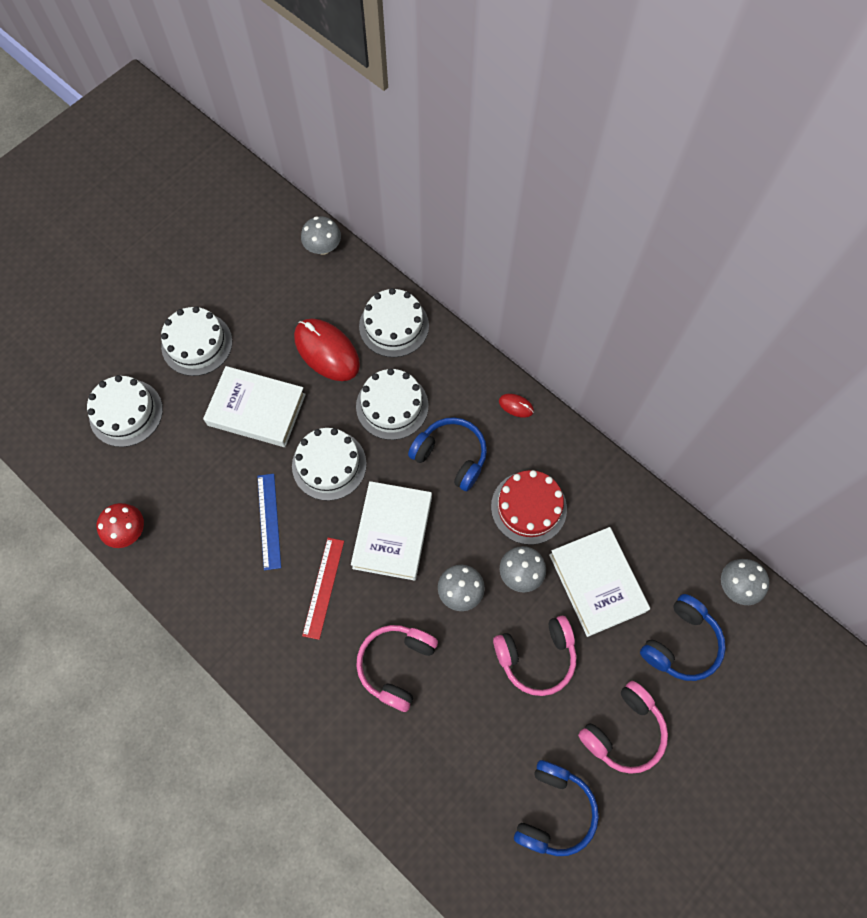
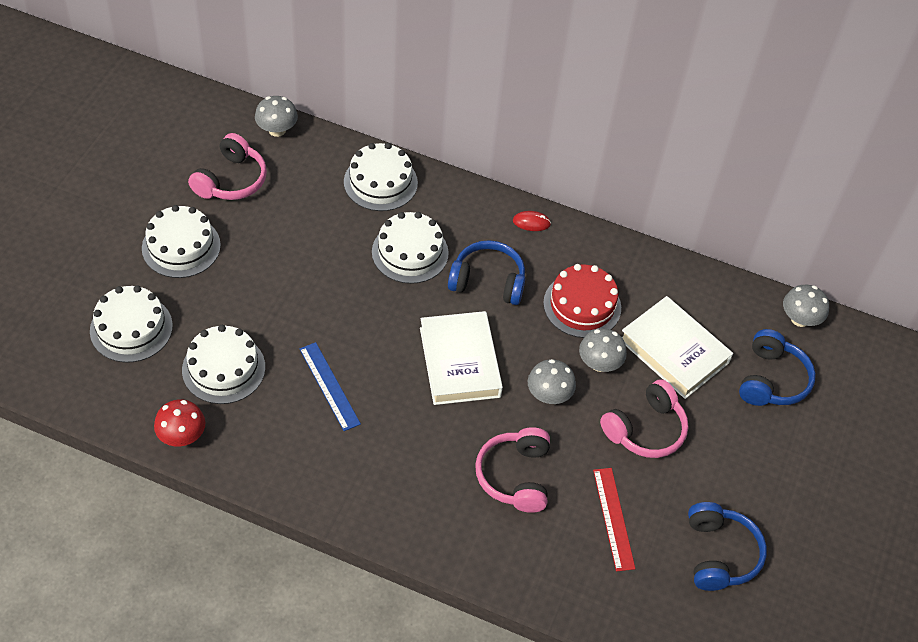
camera: 25 degrees left, 15 degrees down
white book [203,366,306,447] -> none
white cake [292,428,367,501] -> white cake moved to [182,325,265,404]
red mouse [294,319,360,381] -> none
red ruler [302,538,344,640] -> red ruler moved to [593,468,635,571]
pink headphones [578,681,668,774] -> pink headphones moved to [188,133,267,200]

